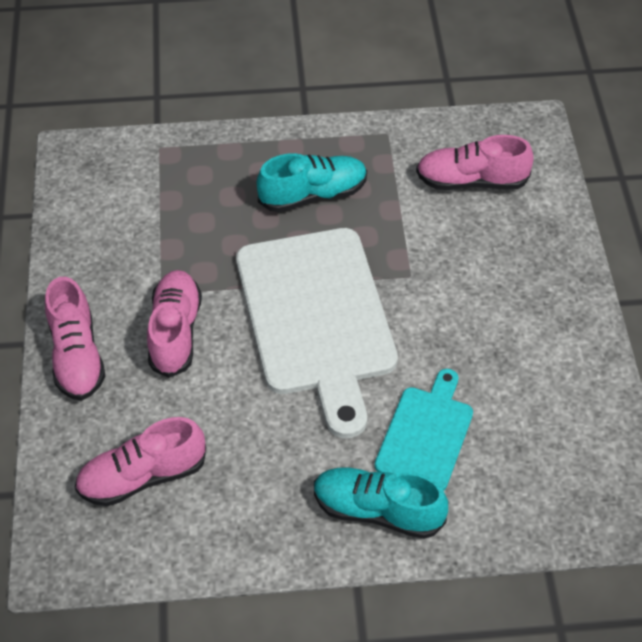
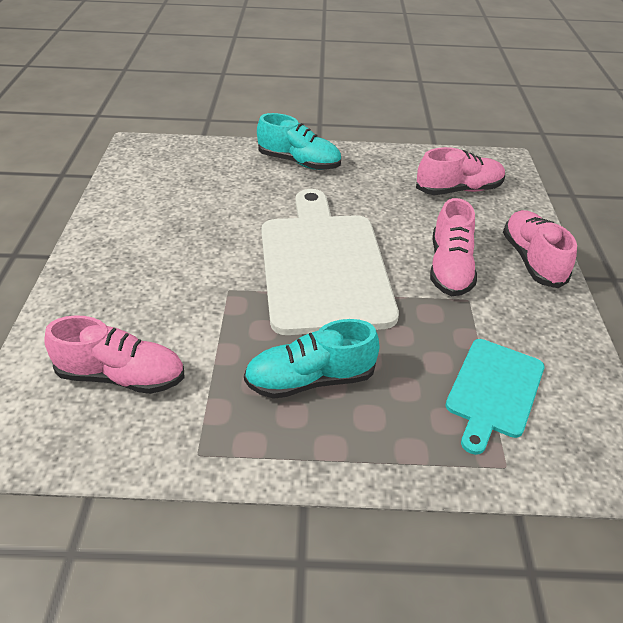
camera: 175 degrees left, 10 degrees down
turquoise cutting board [375,369,473,491] -> turquoise cutting board moved to [445,339,544,455]

